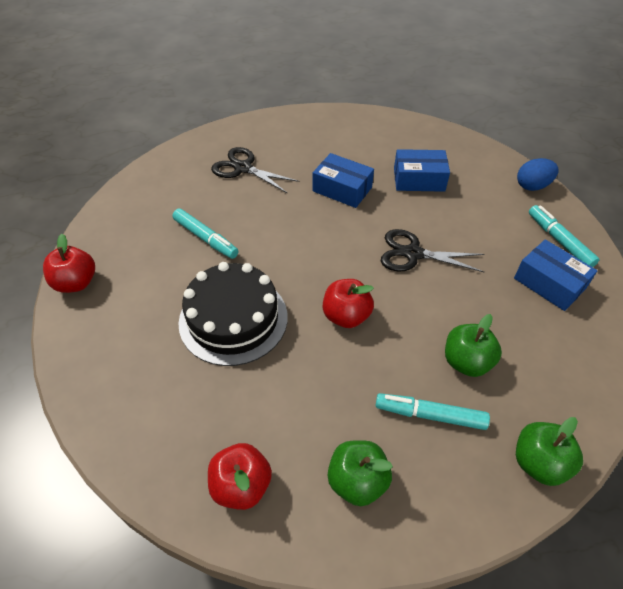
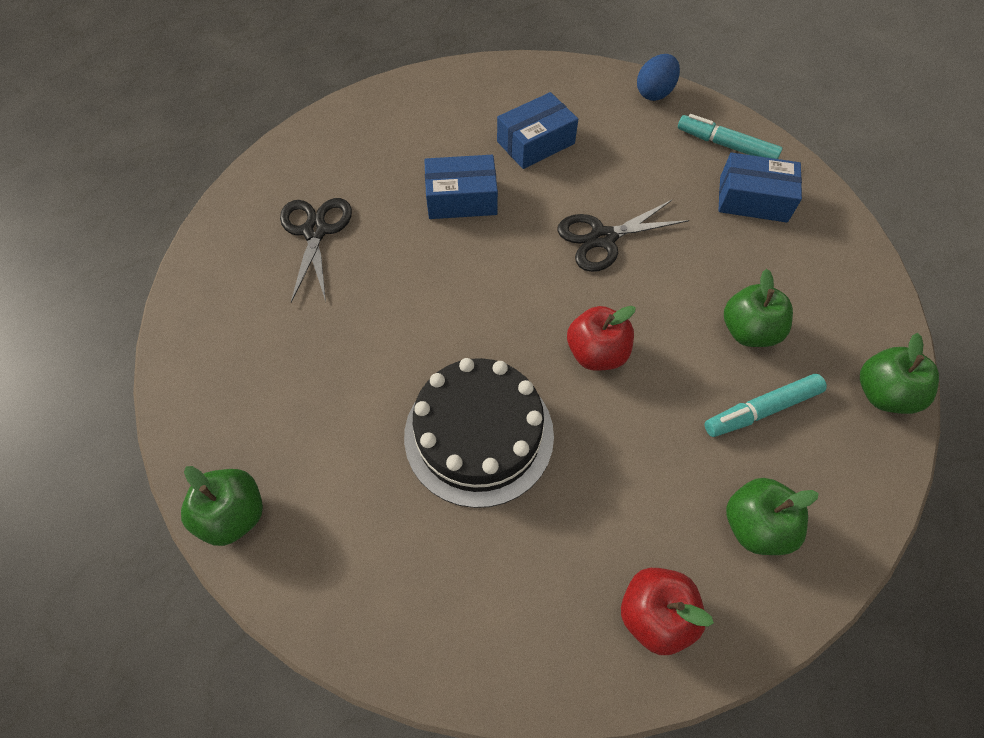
camera: 35 degrees left, 10 degrees up
red apple [43,234,95,293] -> green apple [181,466,263,546]
turquoise marker [173,209,239,259] -> none
black scissors [211,147,300,194] -> black scissors turned 90 degrees clockwise [280,198,352,303]

